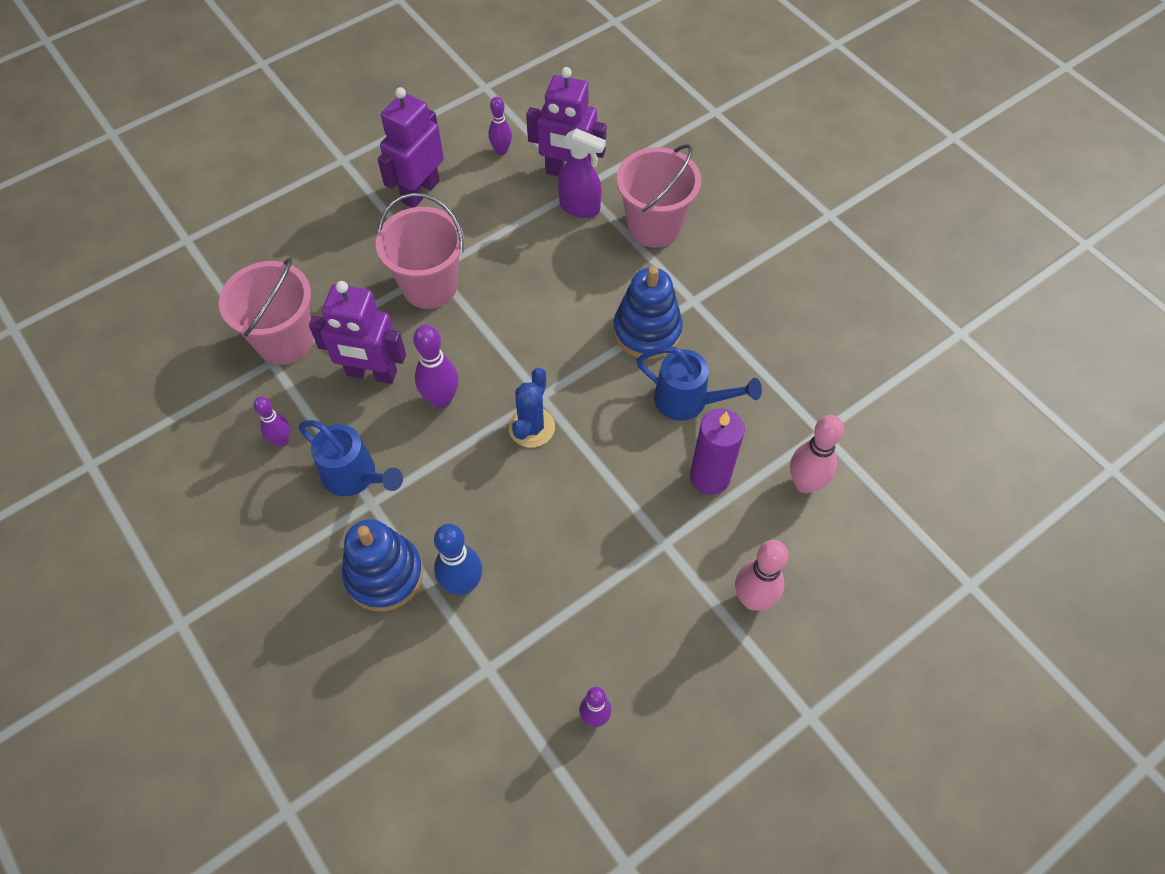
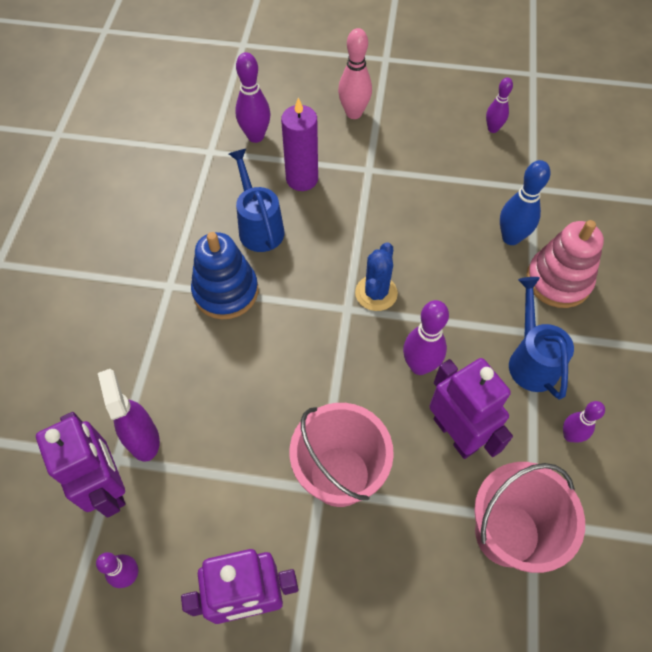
camera: 135 degrees left, 0 degrees up
blue stacking toy [342,519,423,612] -> pink stacking toy [526,220,604,308]
blue cactus [508,368,555,448] -> blue cactus turned 45 degrees counterclockwise [355,242,398,311]
pink bucket [617,144,701,248] -> none
pink bowling pin [790,415,844,493] -> purple bowling pin [235,52,270,143]

